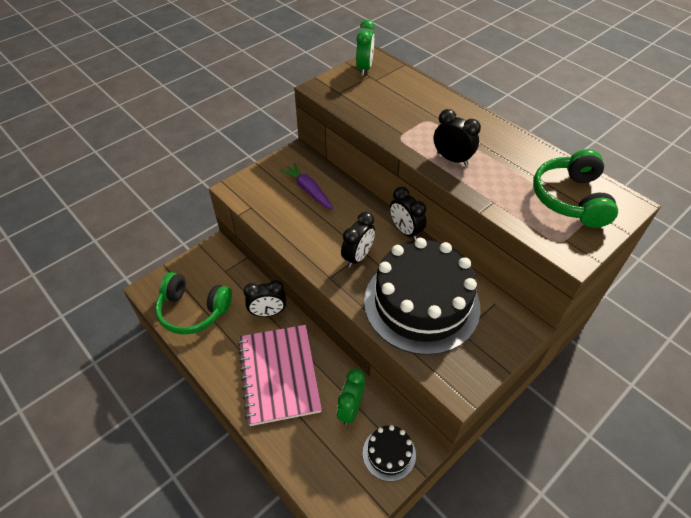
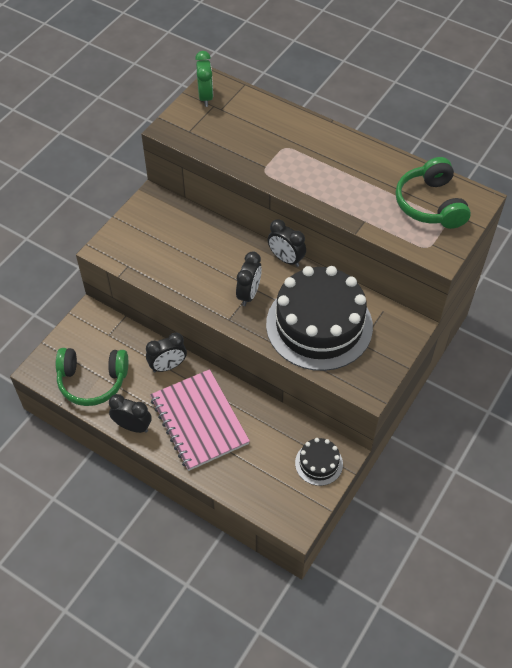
camera: 15 degrees left, 5 degrees up
purple carrot [280,163,334,210] -> none
green clock [337,369,365,425] -> none
black clock [434,109,481,166] -> black clock moved to [109,394,152,433]

